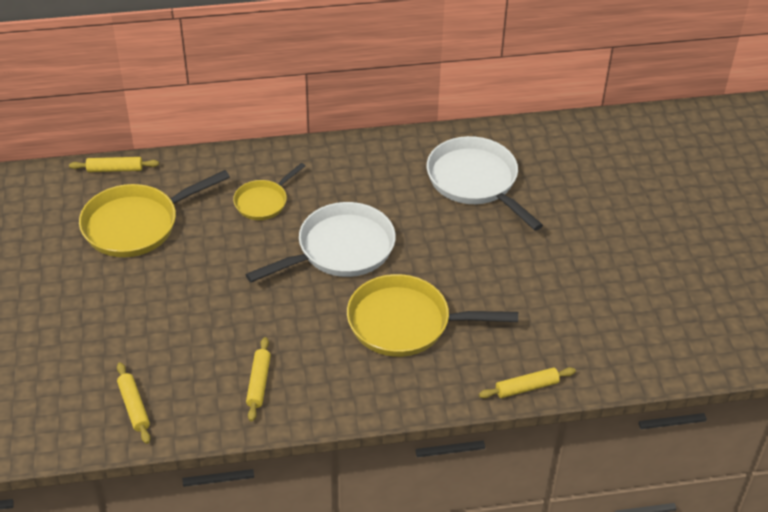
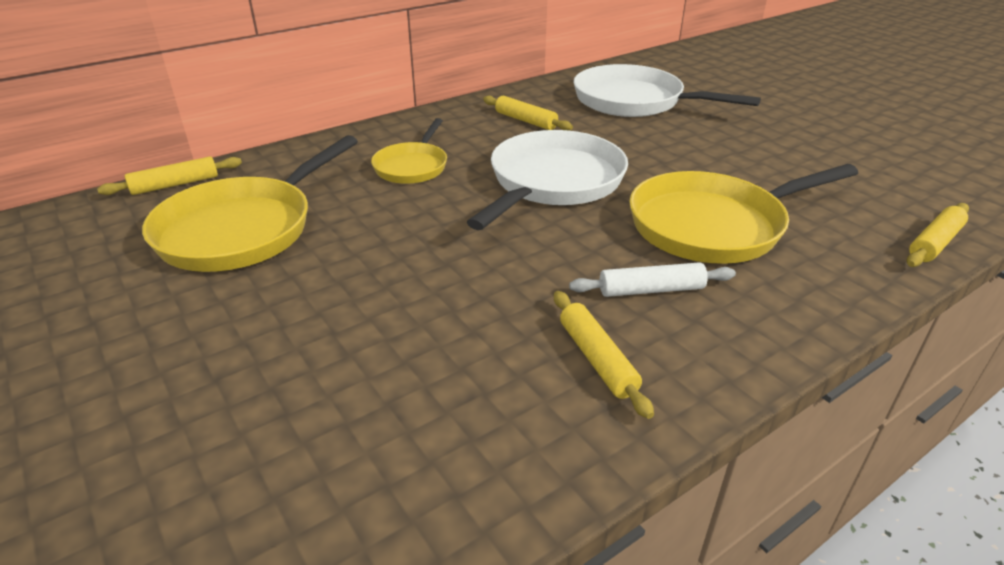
camera: 25 degrees left, 10 degrees down
yellow rolling pin [117,362,151,444] -> yellow rolling pin moved to [483,96,573,131]
none -> white rolling pin [569,262,736,297]

